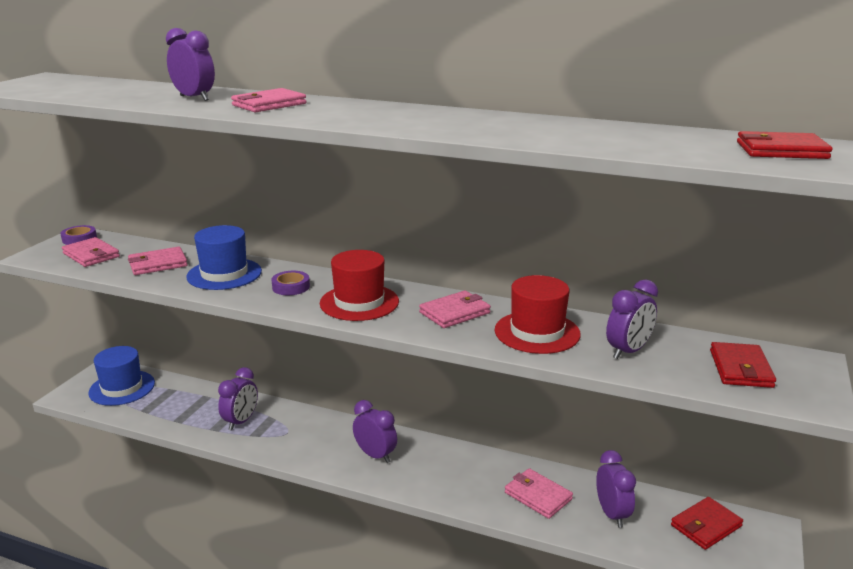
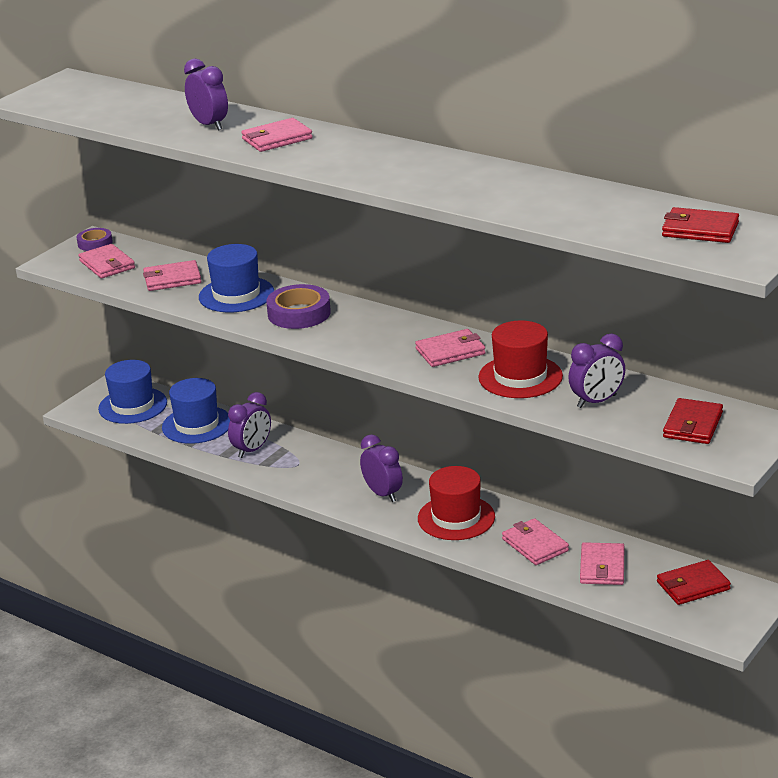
camera: 15 degrees right, 5 degrees up
purple tape [271,271,310,295] -> purple tape [266,284,331,329], size x1.66
red hat [320,250,399,321] -> red hat moved to [418,466,495,540]
purple clock [596,450,636,528] -> pink wallet [580,542,624,585]
none -> blue hat [162,378,230,444]

